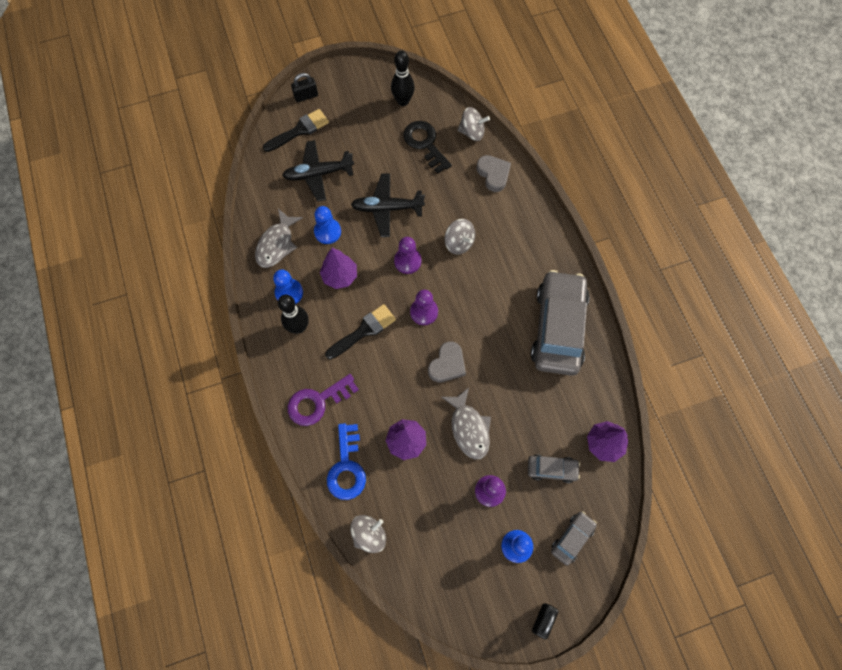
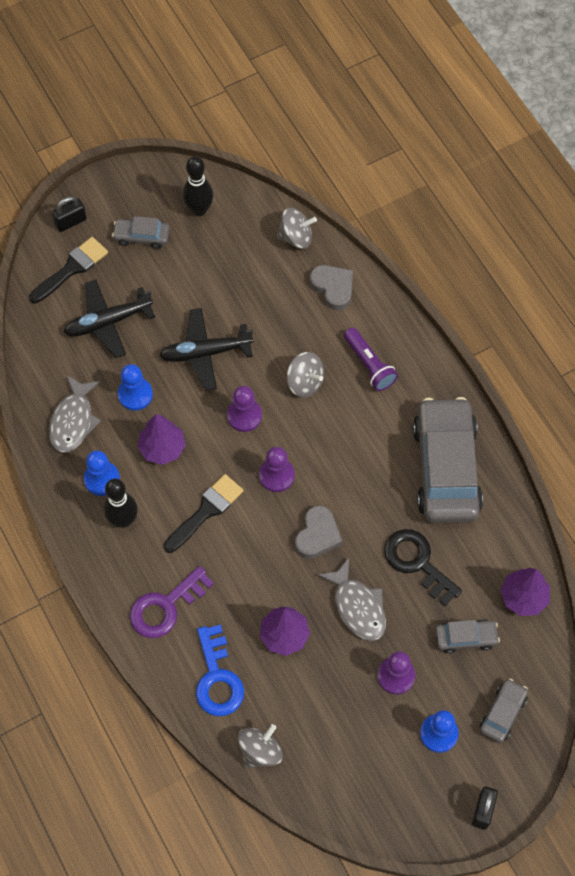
camera: 10 degrees left, 5 degrees down
black key [403,121,452,174] -> black key moved to [384,529,462,606]
none -> grey car [112,216,170,249]
none -> purple flashlight [344,328,398,391]

